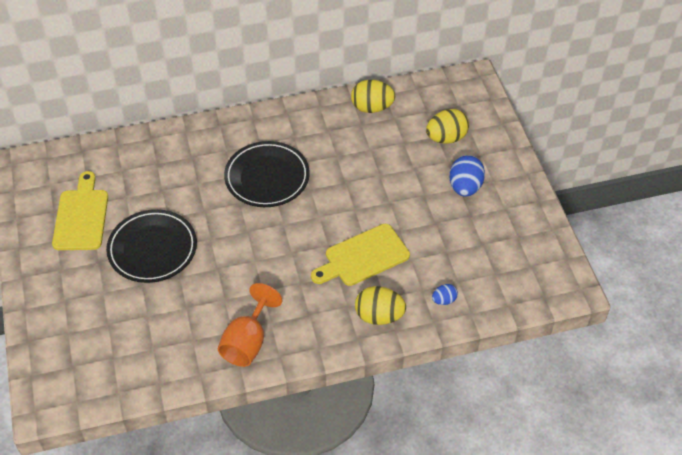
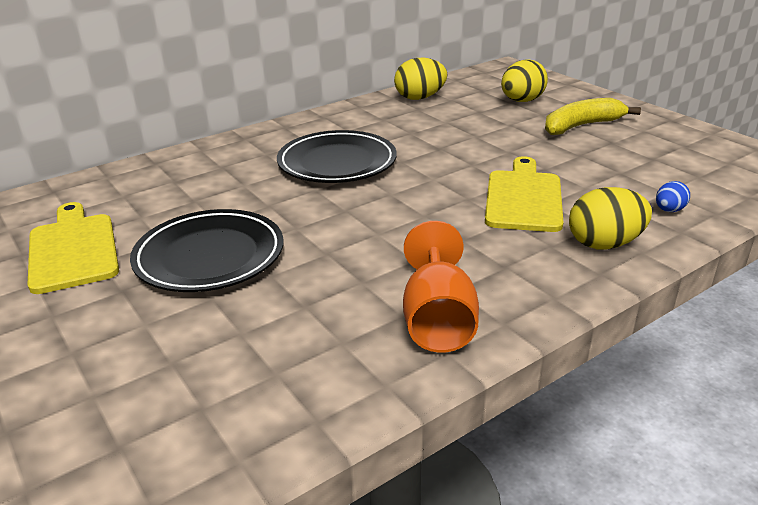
camera: 20 degrees left, 20 degrees down
yellow cutting board [311,224,410,286] -> yellow cutting board turned 150 degrees clockwise [485,156,564,232]
blue egg [449,155,485,197] -> yellow banana [545,98,641,135]

